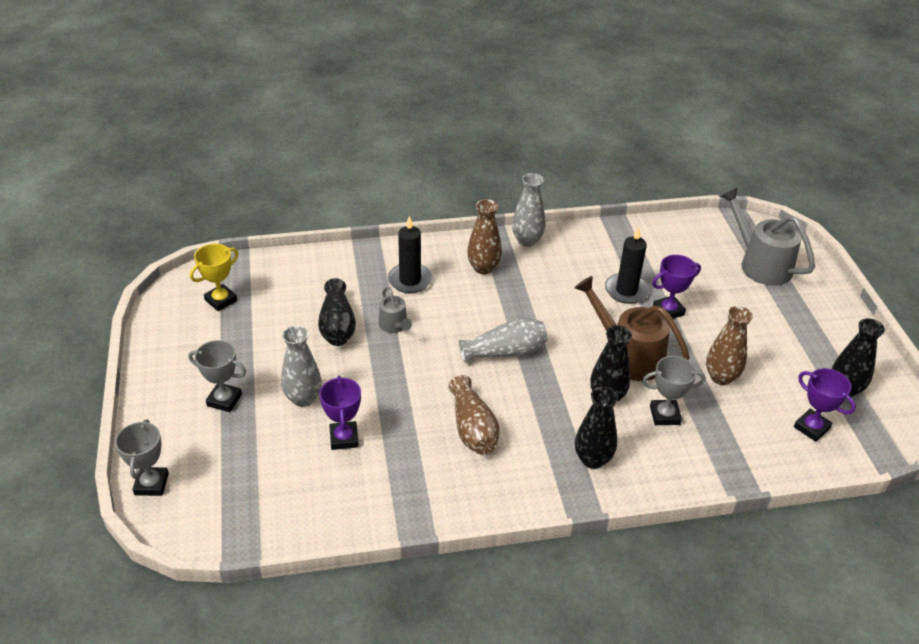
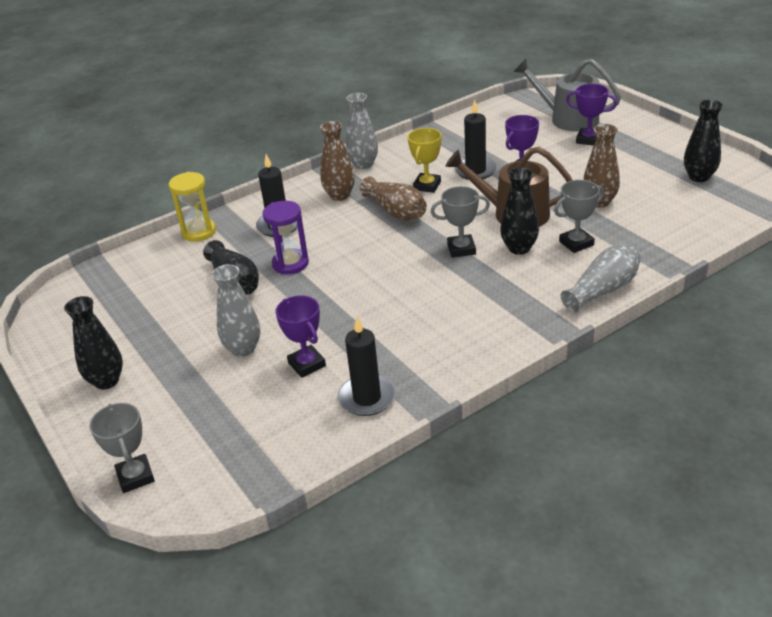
camera: 20 degrees left, 5 degrees down
grey trophy [189,340,246,412] -> grey trophy moved to [431,186,490,258]
yellow trophy [190,244,238,311] -> yellow trophy moved to [408,128,441,193]
grey watering can [379,287,412,333] -> purple hourglass [262,201,309,274]
brown vase [448,375,500,455] -> brown vase moved to [359,176,427,221]
grey vase [459,318,547,363] -> grey vase moved to [561,245,641,313]
black vase [575,386,618,469] -> black vase moved to [64,296,123,390]
purple trophy [794,368,856,442] -> purple trophy moved to [566,84,617,146]
none -> yellow hourglass [169,172,216,242]
none -> black candle [338,317,396,416]

